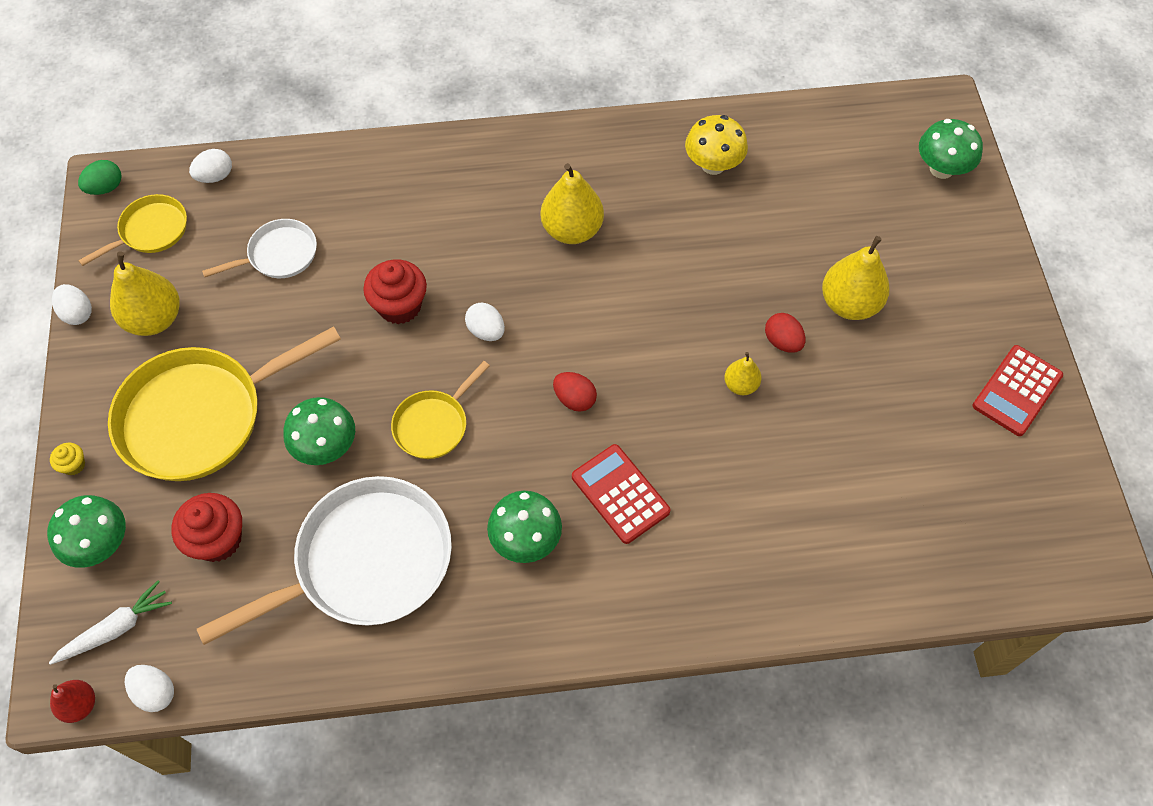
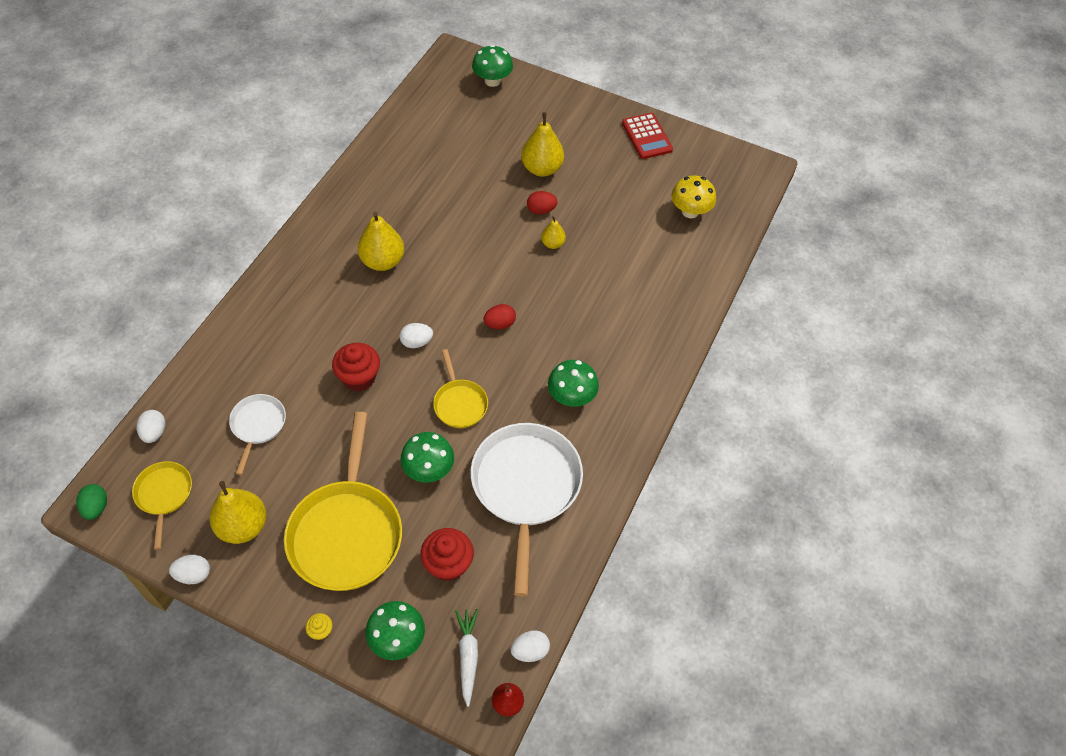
camera: 60 degrees left, 5 degrees down
red calculator [572,444,670,544] -> none
yellow mushroom [685,115,748,175] -> yellow mushroom moved to [672,175,716,218]

